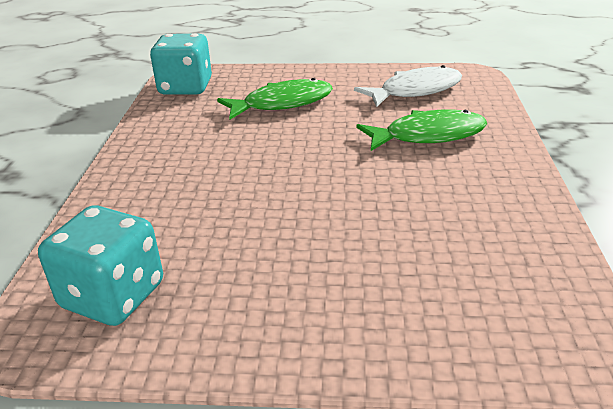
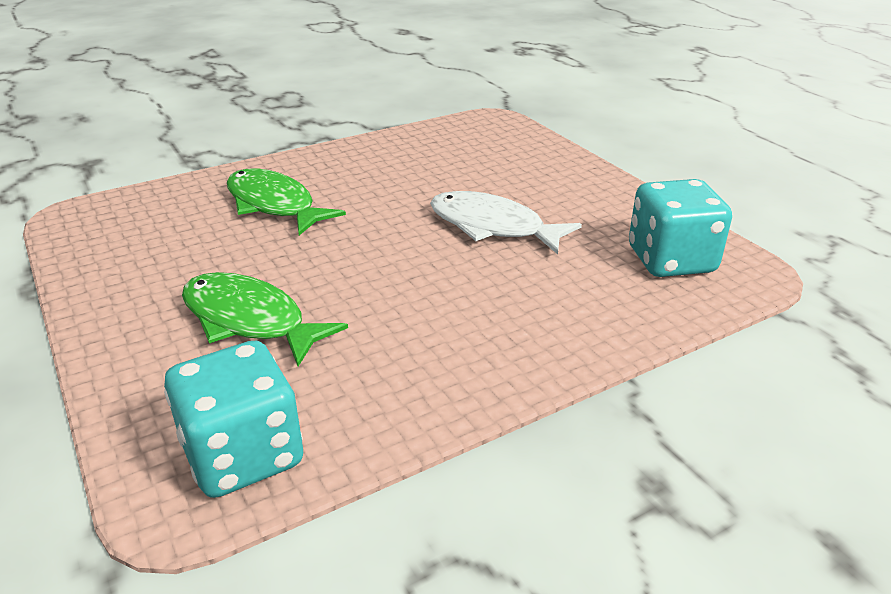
camera: 125 degrees left, 0 degrees up
white fish [354,65,462,107] -> white fish moved to [430,191,582,255]

